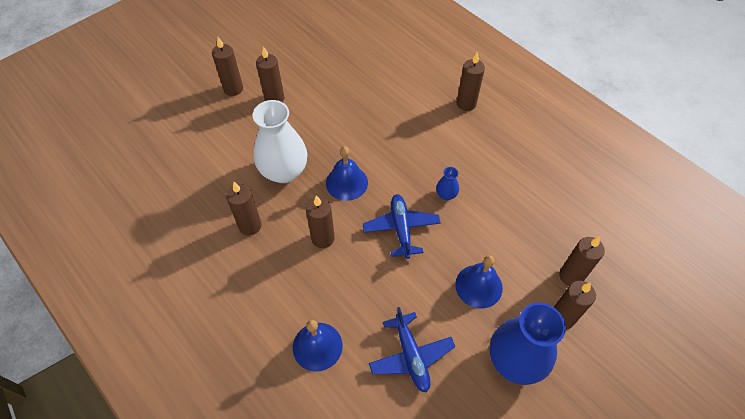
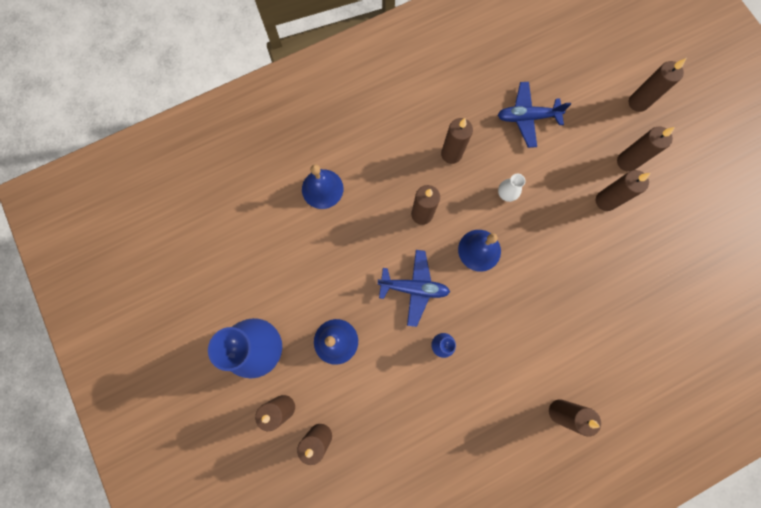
camera: 105 degrees right, 20 degrees up
white vase [252,100,307,183] -> white vase [498,174,525,202], size x0.43
blue plane [369,307,455,392] -> blue plane moved to [498,82,571,148]
none -> brown candle [628,58,686,112]

